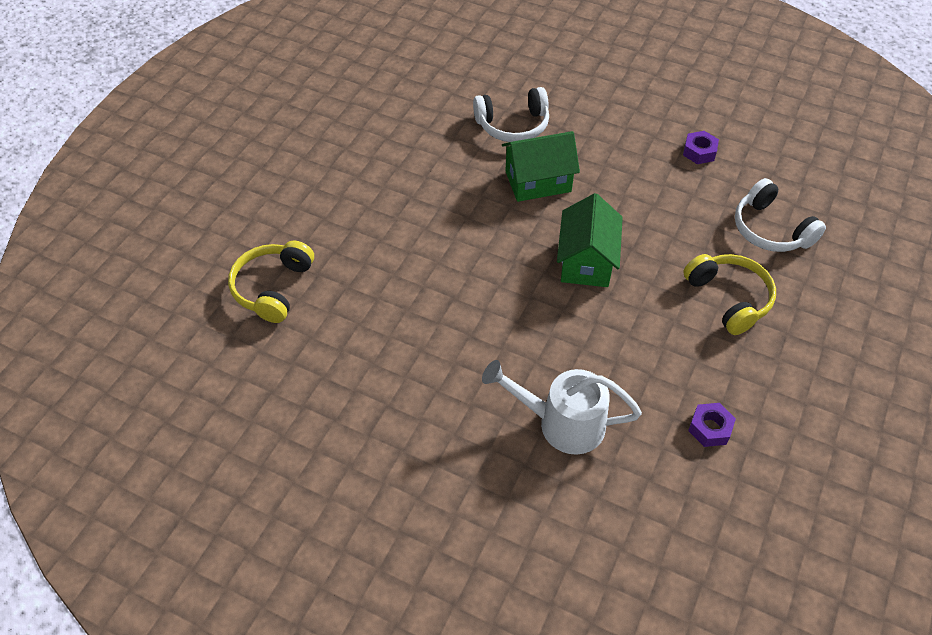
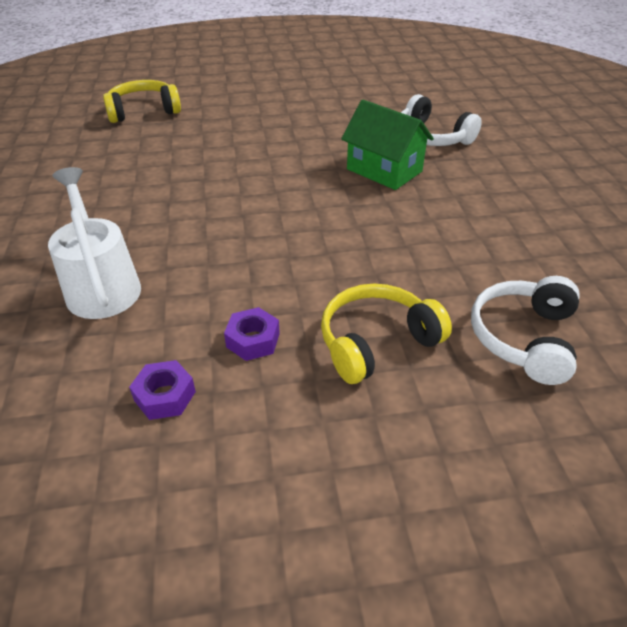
camera: 55 degrees right, 10 degrees down
green house [557,193,623,287] -> none
purple nut [683,131,719,164] -> purple nut moved to [224,307,280,361]
yellow headphones [683,254,776,335] -> yellow headphones turned 150 degrees counterclockwise [321,284,452,384]

